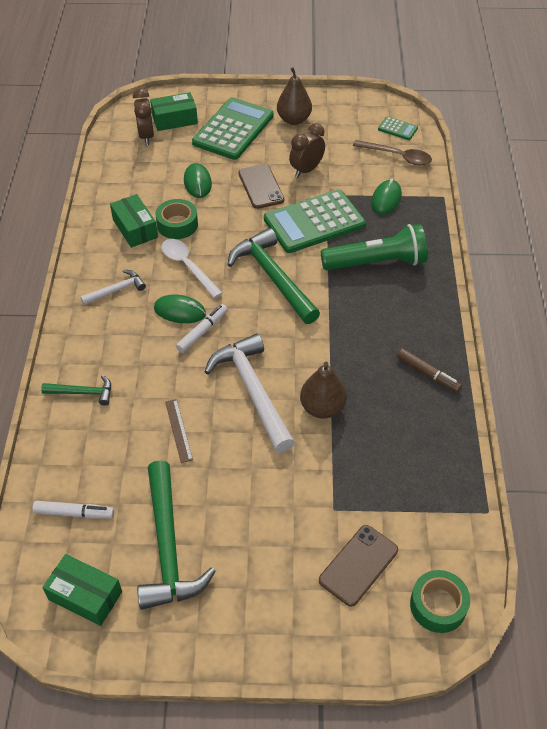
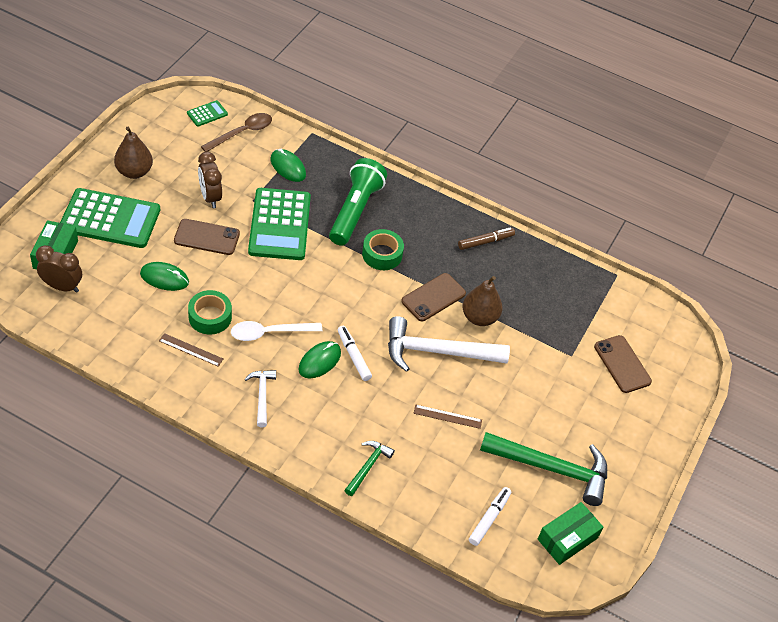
camera: 70 degrees left, 0 degrees up
green box [110,194,158,248] -> brown ruler [159,333,223,367]
green calculator [192,97,274,160] -> green calculator turned 135 degrees clockwise [60,188,160,248]
green hammer [227,228,320,324] -> none
green tape [410,570,470,633] -> green tape moved to [362,229,404,270]
none -> brown phone [401,273,466,321]

